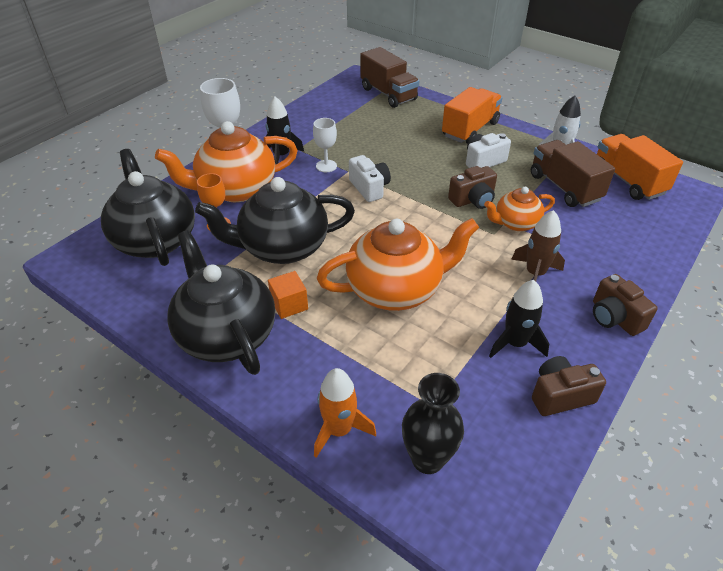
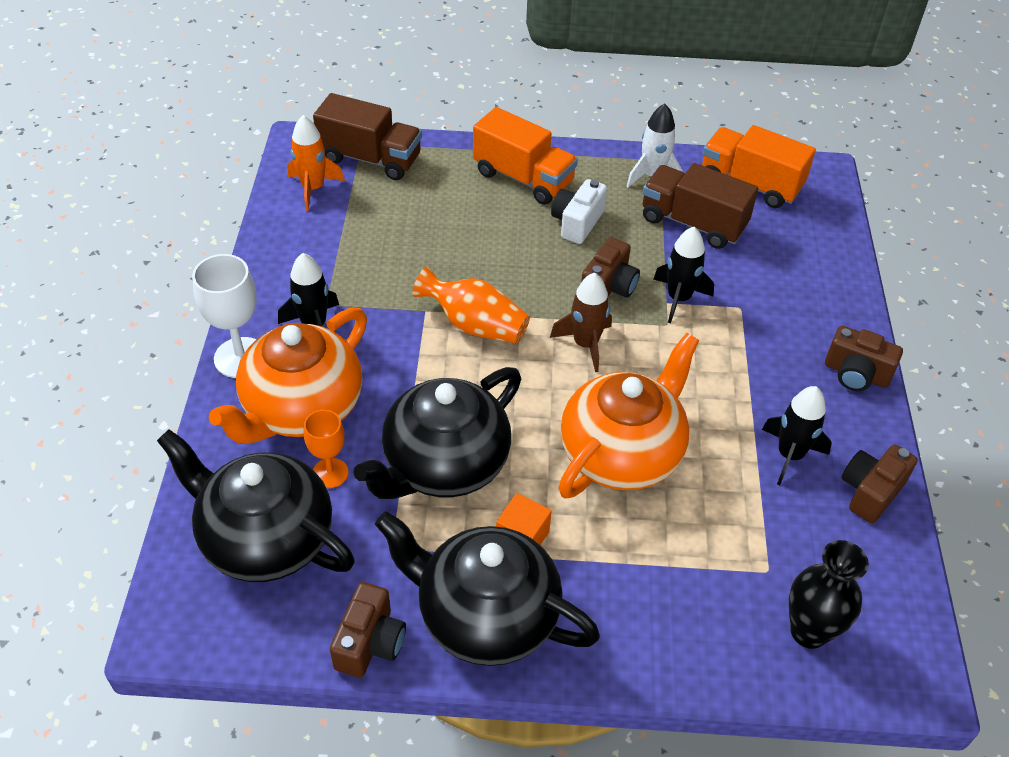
camera: 35 degrees left, 5 degrees up
white goblet [313,118,337,172] -> none
orange rocket [314,368,376,458] -> orange rocket moved to [287,115,345,211]
white camera [349,155,391,202] -> orange vase [412,266,530,344]
orange truck [442,87,503,144] -> orange truck turned 120 degrees clockwise [473,107,578,205]
orange teapot [484,187,555,231] -> black rocket [653,227,714,323]
brown rocket [511,210,565,281] -> brown rocket moved to [550,273,612,372]
none -> brown camera [330,582,406,678]

